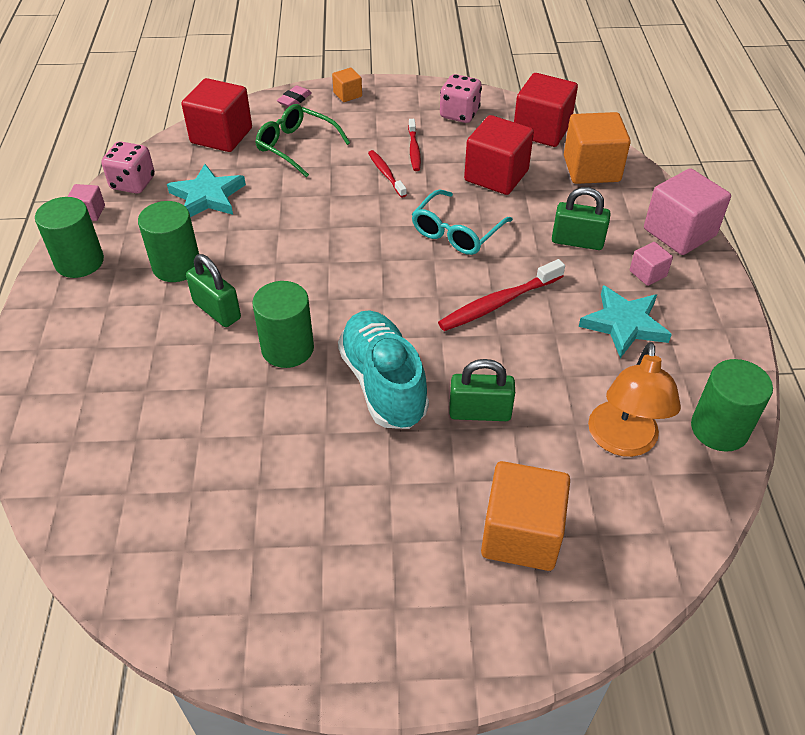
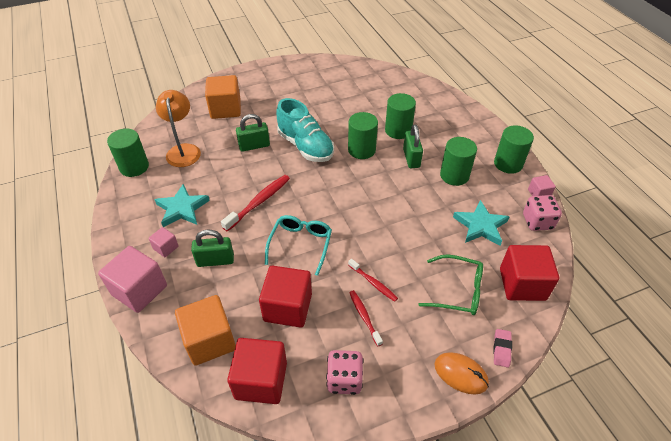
camera: 160 degrees right, 0 degrees up
green padlock [186,254,241,327] -> green padlock turned 60 degrees clockwise [403,124,423,168]
orange cube [332,68,362,102] -> orange mouse [434,352,489,395]
none -> green cylinder [385,93,416,139]

